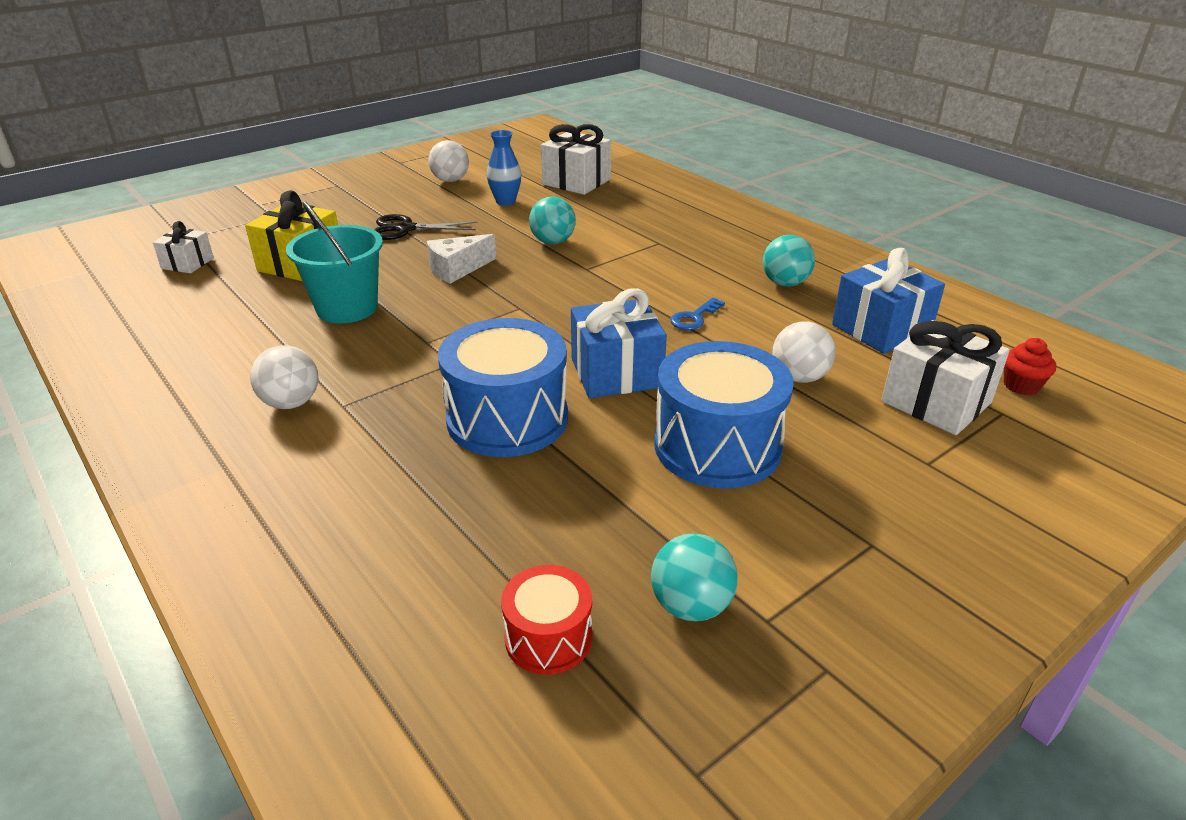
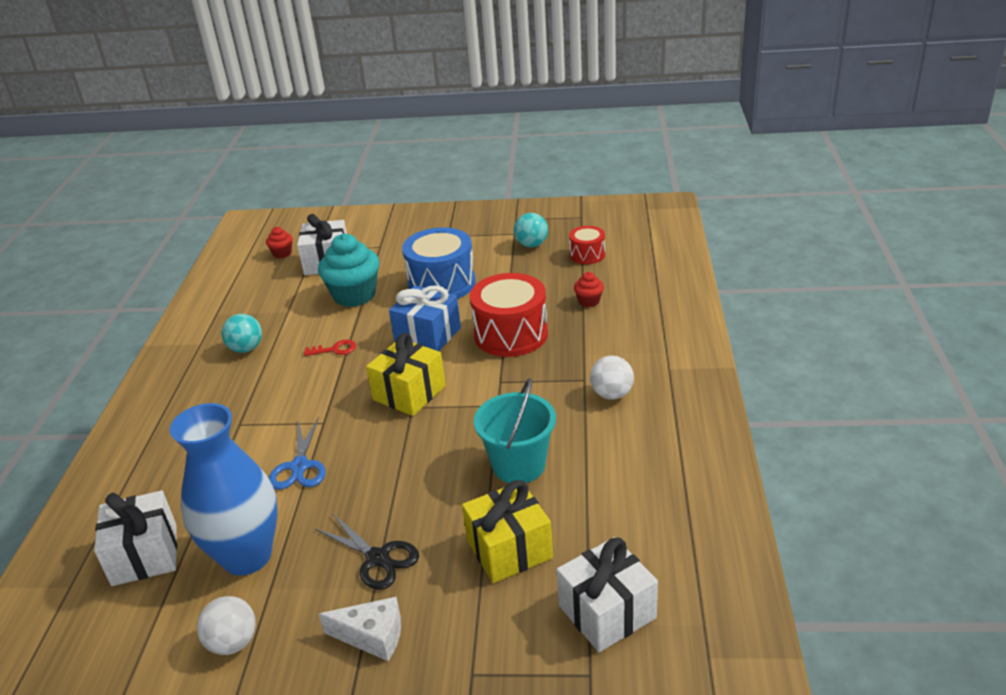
camera: 135 degrees left, 0 degrees up
white gift [153,221,214,273] -> white gift [557,537,658,652], size x1.71
white cheese [427,234,496,284] -> white cheese moved to [319,597,401,661]
blue drum [438,318,568,457] -> red drum [470,273,548,357]
blue vase [487,130,522,206] -> blue vase [169,403,278,576], size x2.13
turquoise ball [529,197,576,244] -> blue scissors [269,416,326,490]
blue key [670,298,725,330] -> red key [304,340,356,356]
white ball [772,321,836,383] -> turquoise cupcake [318,234,380,307]
blue gift [832,248,945,354] -> none
none -> yellow gift [366,333,446,416]
none -> red cupcake [574,272,604,307]

